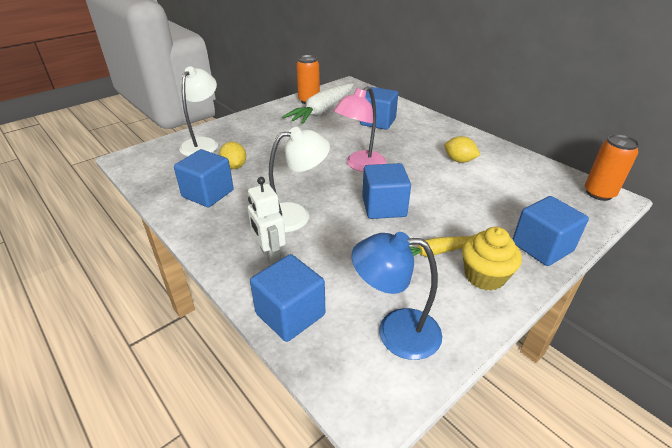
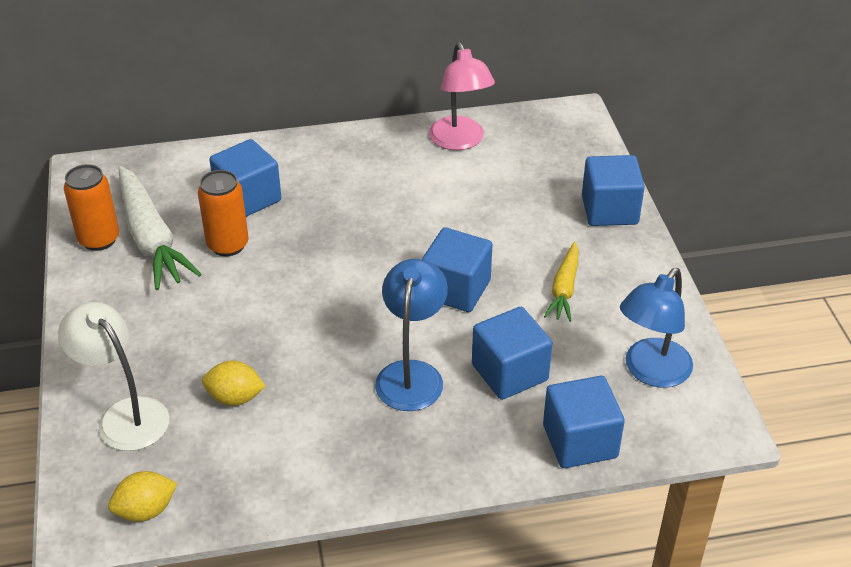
camera: 60 degrees left, 5 degrees up
blue cube [174,149,234,207] -> blue cube moved to [472,307,552,400]
white robot [248,177,286,265] -> none
white lamp [269,127,330,232] -> blue lamp [375,259,448,411]
pink lamp [334,86,386,172] -> pink lamp moved to [429,42,495,150]
yellow lemon [444,136,480,163] -> yellow lemon moved to [108,471,177,522]
yellow cupcake [462,227,522,291] -> none
orange can [585,134,639,201] -> orange can moved to [198,170,248,257]

